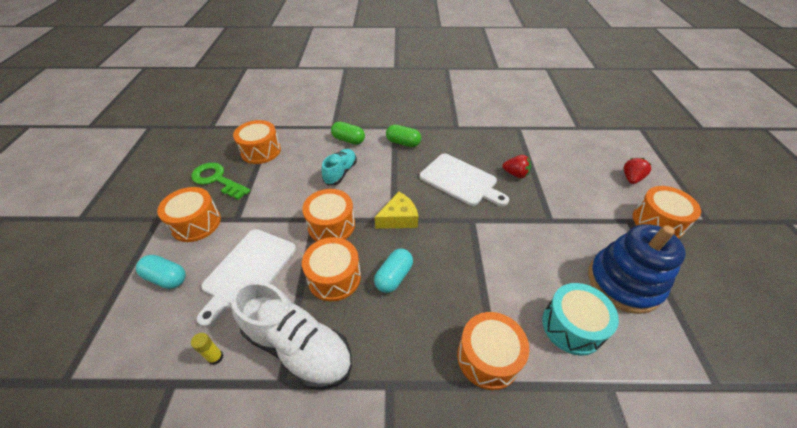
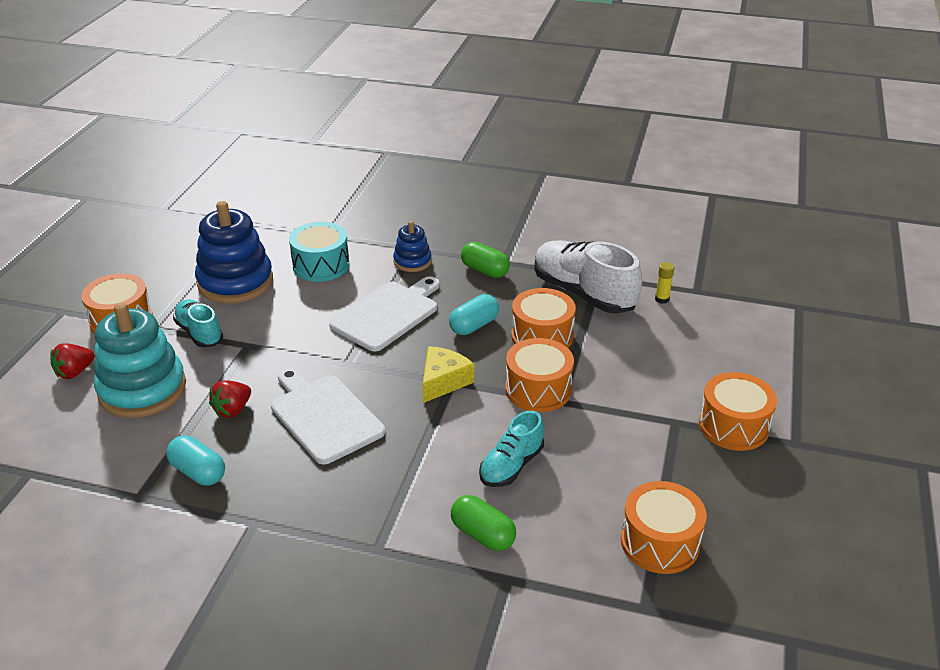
camera: 165 degrees left, 10 degrees down
turquoise capsule [136,255,186,289] -> turquoise capsule moved to [166,436,225,486]
green key [191,162,250,200] -> none
white cutting board [197,229,296,327] -> white cutting board moved to [329,276,440,352]
yellow cheese [375,192,418,229] -> yellow cheese turned 135 degrees clockwise [422,346,474,403]
green capsule [386,124,421,147] -> green capsule moved to [461,242,510,278]
orange drum [457,312,529,390] -> blue stacking toy [393,221,432,272]
red strawberry [503,155,531,178] -> red strawberry turned 90 degrees counterclockwise [209,380,251,418]
none -> turquoise stacking toy [94,302,186,418]
none -> turquoise shoe [173,299,223,347]

